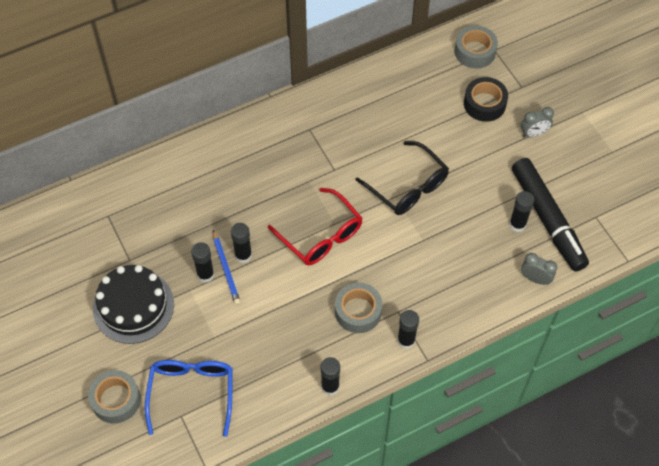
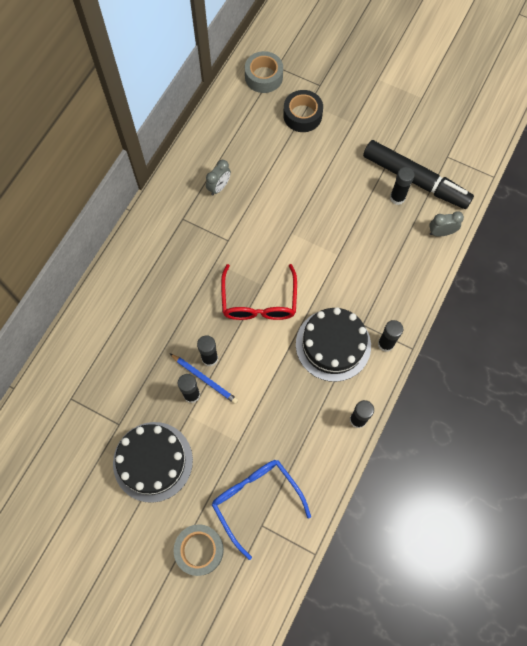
camera: 35 degrees left, 10 degrees up
red glasses [268,188,362,265] -> red glasses turned 75 degrees clockwise [221,264,297,320]
grey tape [335,283,382,333] -> black cake [296,307,371,382]
black glasses [355,141,449,215] -> none
grey clock [521,107,554,137] -> grey clock moved to [206,160,231,196]

